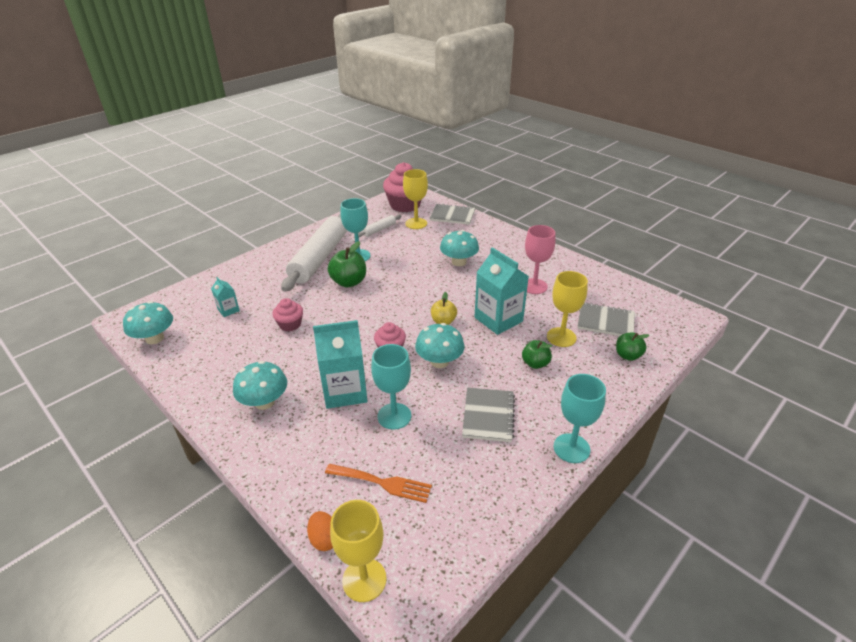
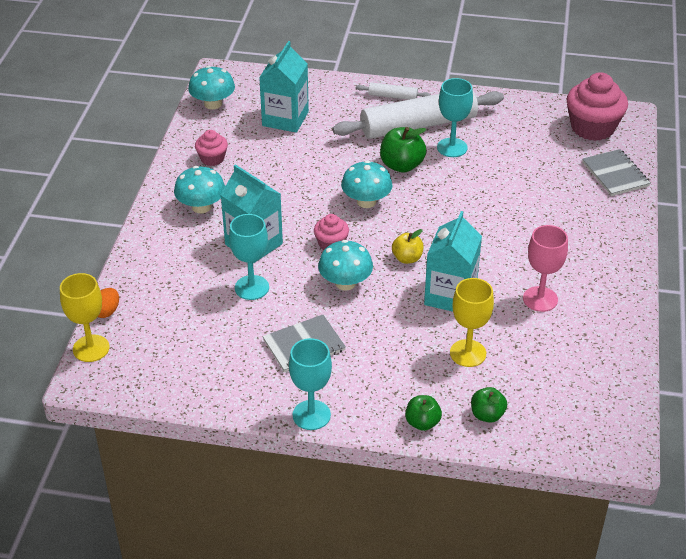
camera: 55 degrees right, 5 degrees up
turquoise carton [211,277,240,317] -> turquoise carton [259,41,309,133], size x2.03
pink cupcake [272,298,303,332] -> pink cupcake moved to [195,130,228,166]
orange fork [325,464,432,503] -> none
white rolling pin [358,215,402,237] -> white rolling pin moved to [356,83,431,100]
yellow goblet [403,169,428,229] -> none
turquoise mushroom [440,230,479,266] -> turquoise mushroom moved to [341,160,392,208]
green apple [522,340,552,369] -> green apple moved to [405,395,442,431]
grey notebook [577,302,635,336] -> none

